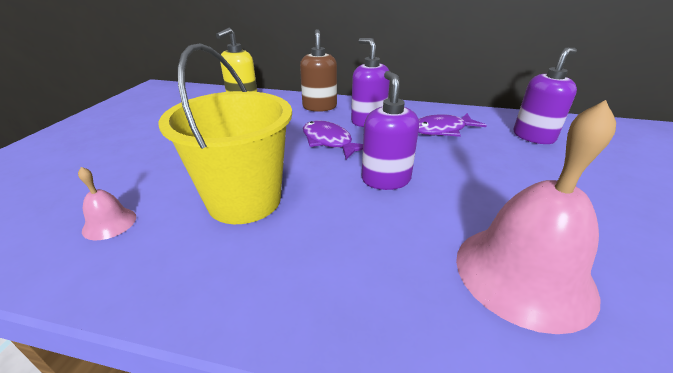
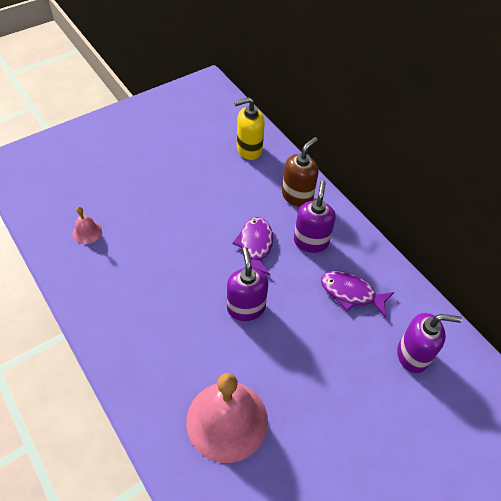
camera: 40 degrees right, 20 degrees up
yellow bucket [158,43,292,224] -> none
purple soap dispenser [362,71,419,190] -> purple soap dispenser turned 45 degrees counterclockwise [227,247,268,321]

